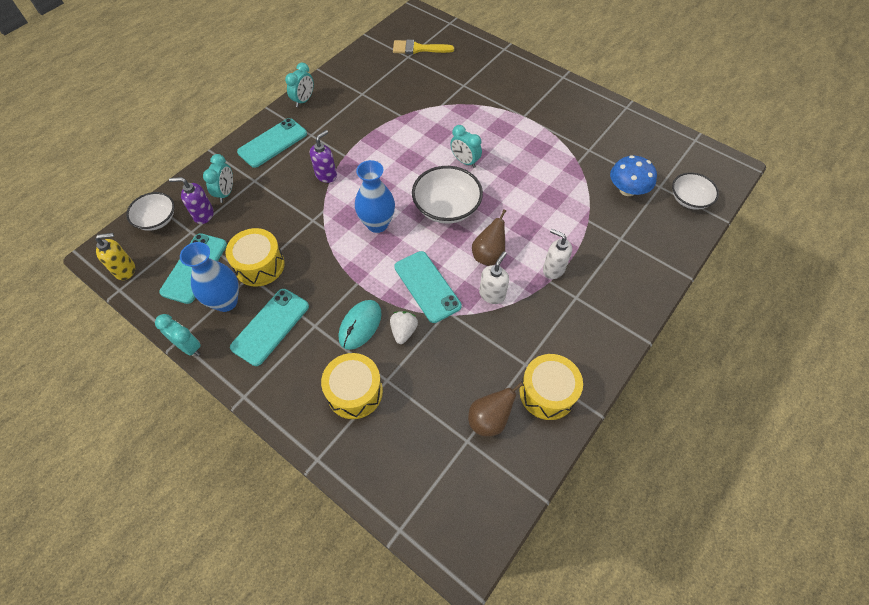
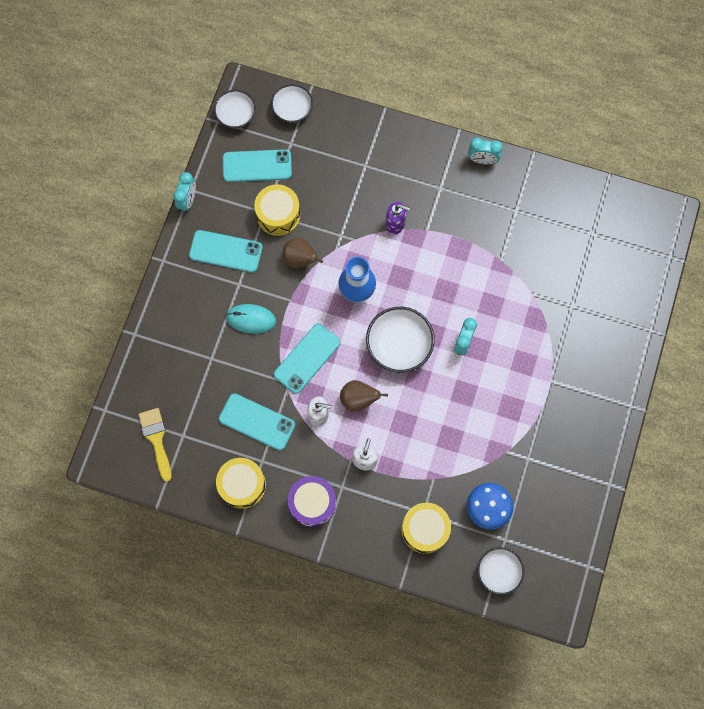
camera: 70 degrees right, 15 degrees up
yellow soap dispenser [95,233,135,280] -> white bowl [214,90,256,128]
purple soap dispenser [169,177,214,224] -> none
blue vase [180,242,239,312] -> none
turquoise clock [203,154,233,203] -> none
turquoise phone [237,118,307,168] -> turquoise phone moved to [219,393,295,451]
yellow drum [321,353,383,419] -> yellow drum moved to [401,503,451,554]
white strawberry [390,311,418,344] -> none
yellow brush [393,40,454,54] -> yellow brush moved to [138,408,172,482]
brown pear [468,382,523,436] -> brown pear moved to [282,238,323,268]
none -> purple drum [288,476,336,527]

